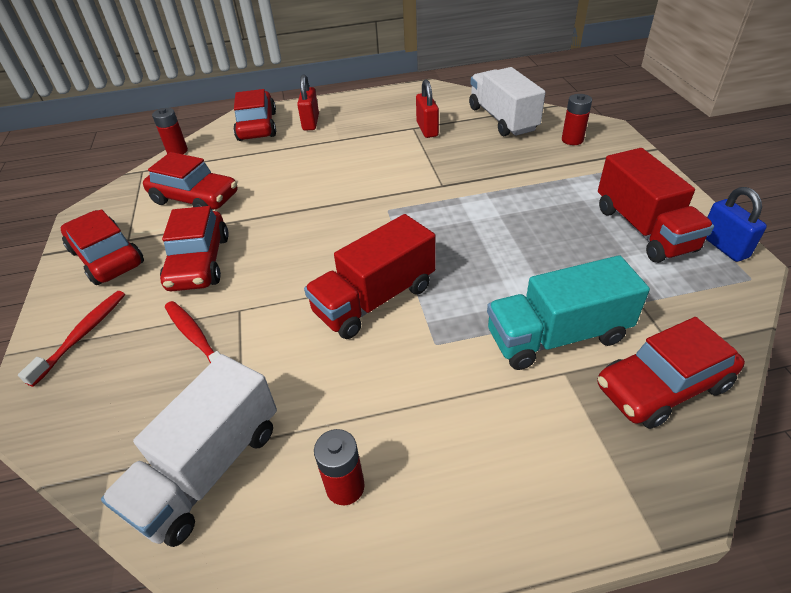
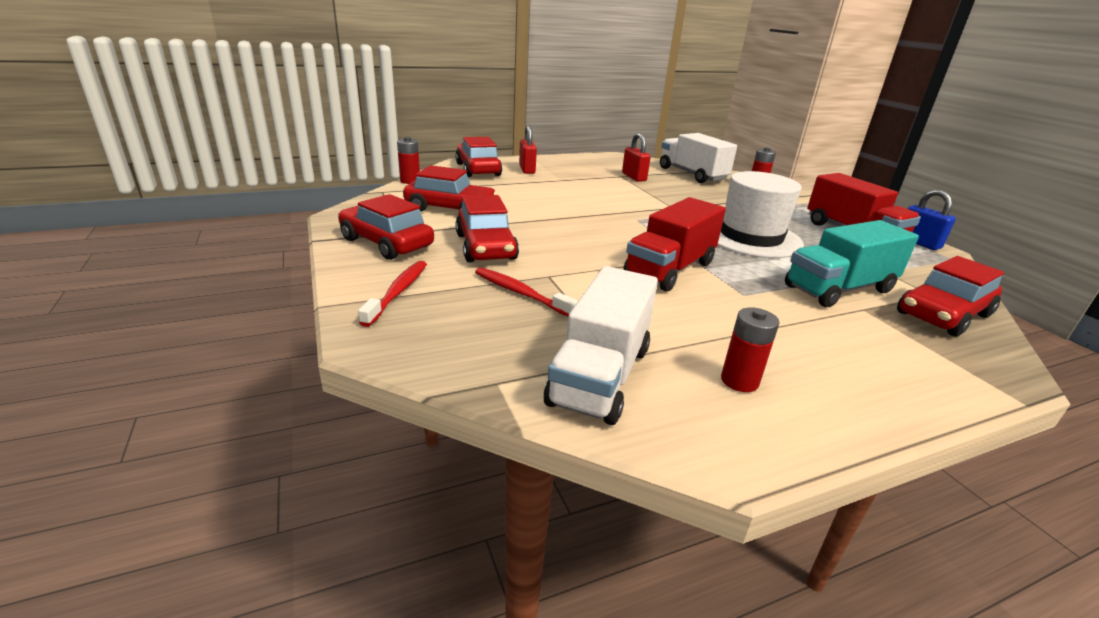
camera: 15 degrees left, 15 degrees down
none -> white hat [717,171,804,258]

